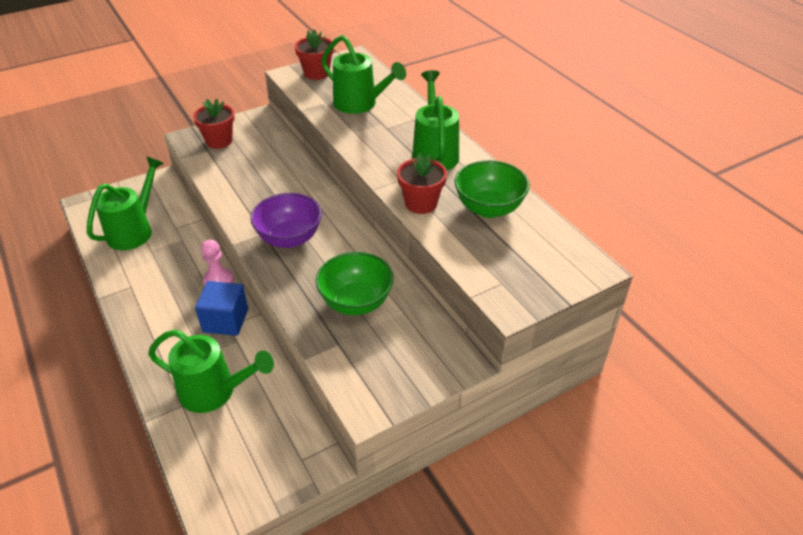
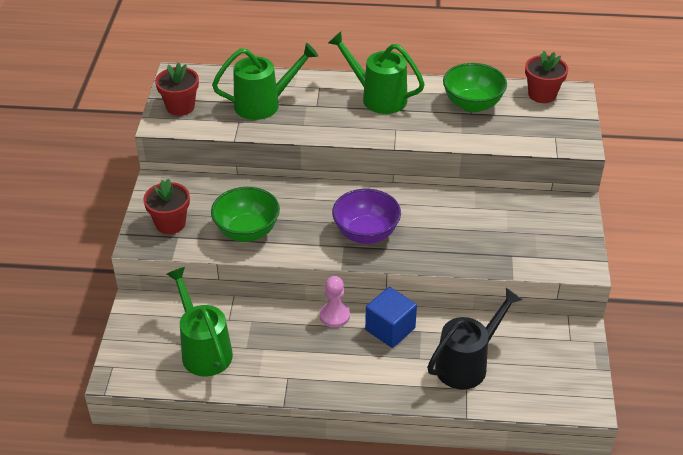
camera: 55 degrees left, 0 degrees up
green watering can [148,329,274,413] -> black watering can [427,288,522,390]
green bowl [316,252,394,315] -> green bowl moved to [211,187,280,242]
red flower pot [397,153,447,214] -> red flower pot moved to [525,51,568,103]

